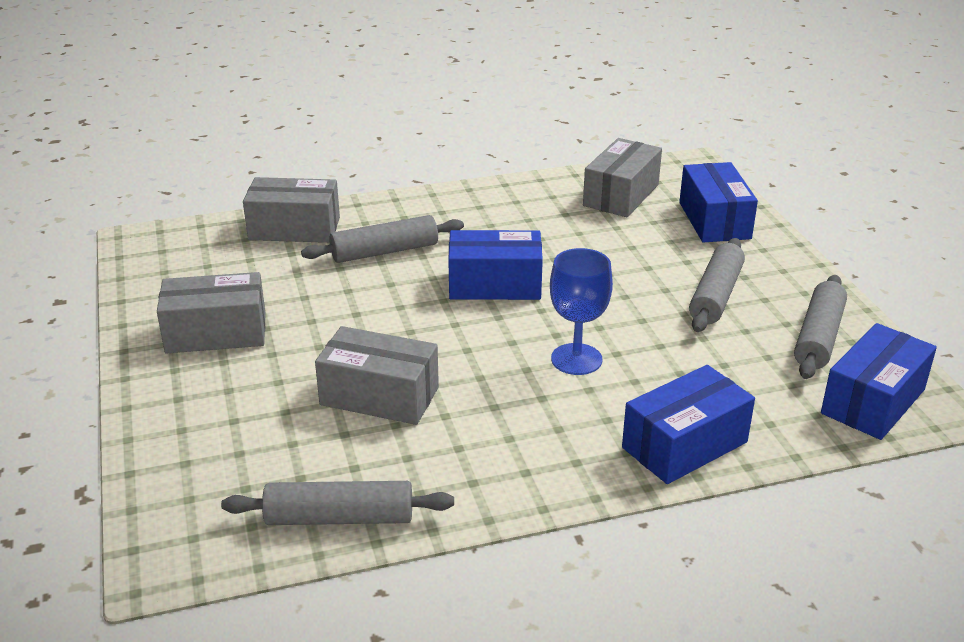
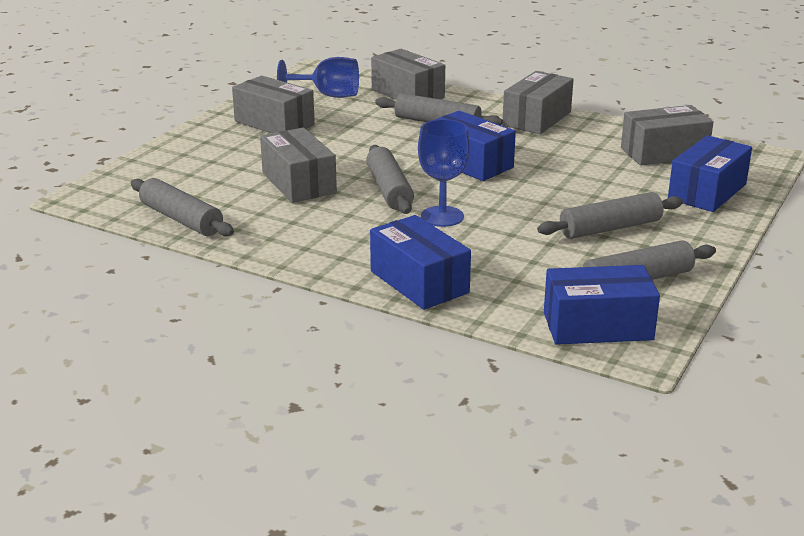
camera: 45 degrees right, 5 degrees down
blue box [622,365,755,484] -> blue box turned 45 degrees clockwise [370,215,471,310]
none -> blue goblet [277,57,359,98]
none -> grey rolling pin [366,145,414,214]
none -> grey box [502,71,574,134]

